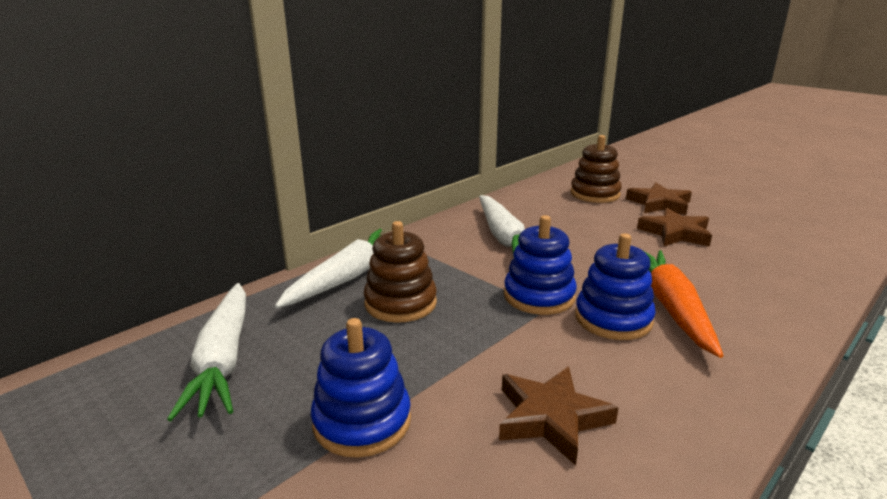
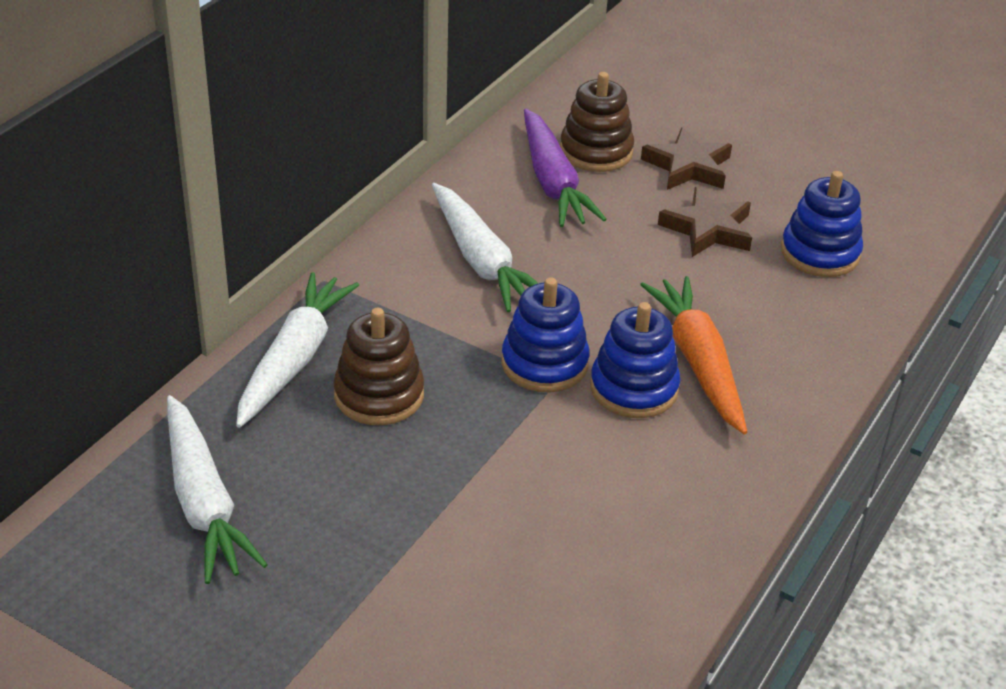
camera: 15 degrees left, 15 degrees up
blue stacking toy [311,318,411,458] -> blue stacking toy moved to [781,171,863,277]
brown star [499,366,619,466] -> none
none -> purple carrot [524,109,607,227]

